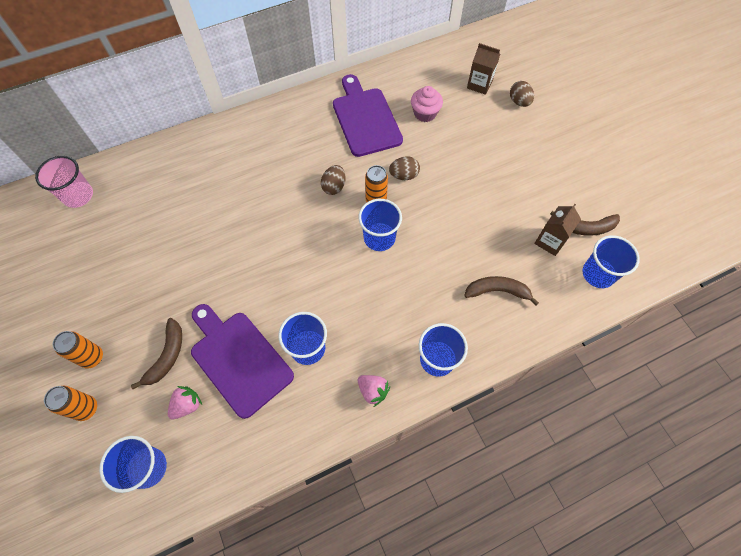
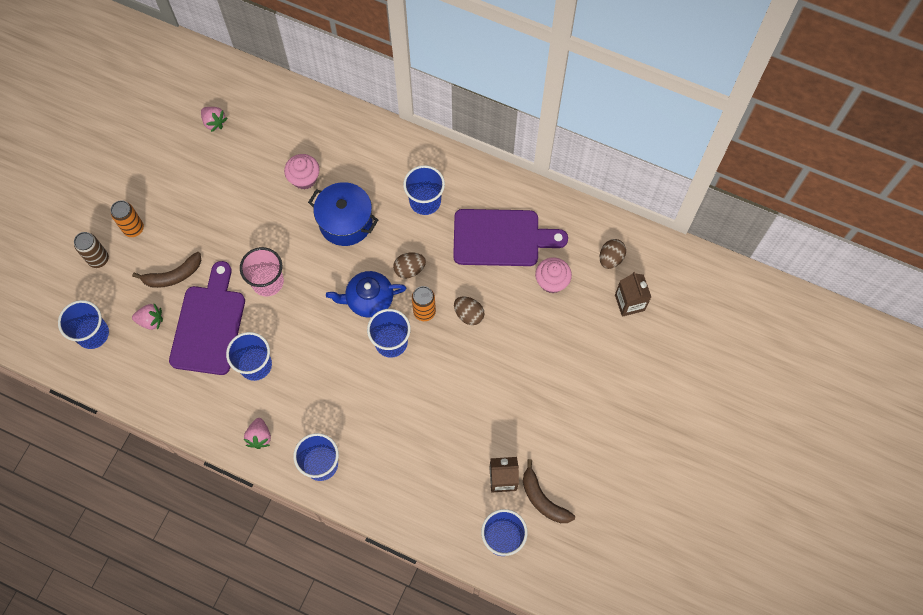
camera: 50 degrees right, 5 degrees up
pink cup [35,156,93,208] -> pink cup moved to [240,247,284,296]
orange can [44,386,97,421] -> brown can [74,232,109,268]
purple cutting board [333,74,403,157] -> purple cutting board turned 60 degrees clockwise [453,209,568,266]
brown banana [464,276,539,306] -> none
brown egg [510,81,534,107] -> brown egg moved to [600,239,626,269]
none -> pink strawberry [201,107,227,132]
none -> pink cupcake [284,154,320,190]
none -> blue pot [308,182,378,246]
none -> blue teapot [326,271,406,318]
none -> blue cup [403,165,445,215]

